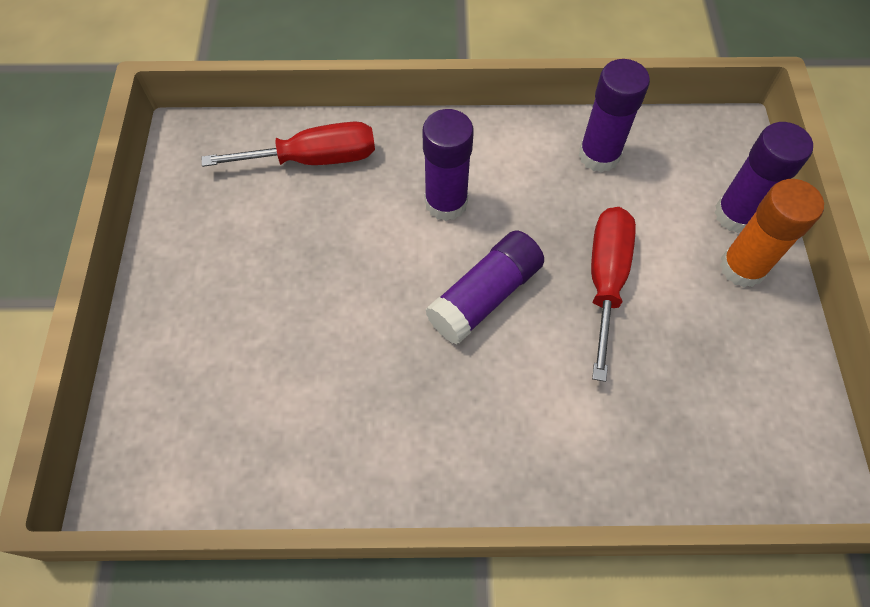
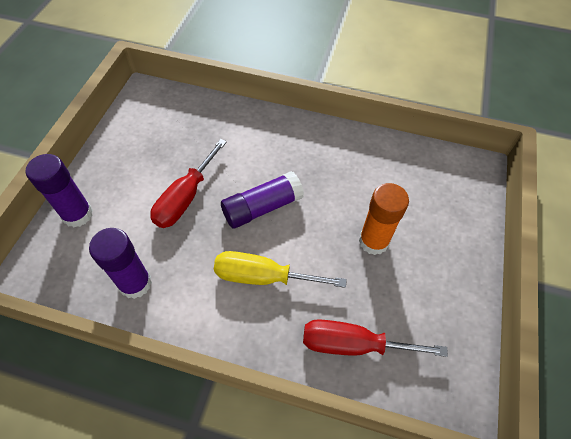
camera: 165 degrees left, 5 degrees down
purple glue stick [422,109,474,221] -> yellow screwdriver [214,251,347,288]
orange glue stick [720,179,824,287] -> orange glue stick moved to [359,183,409,255]

